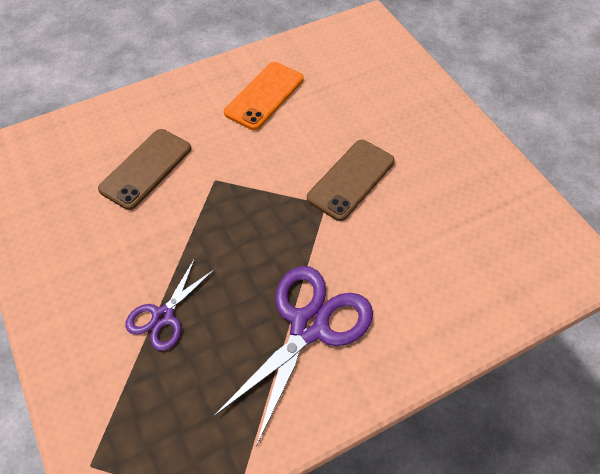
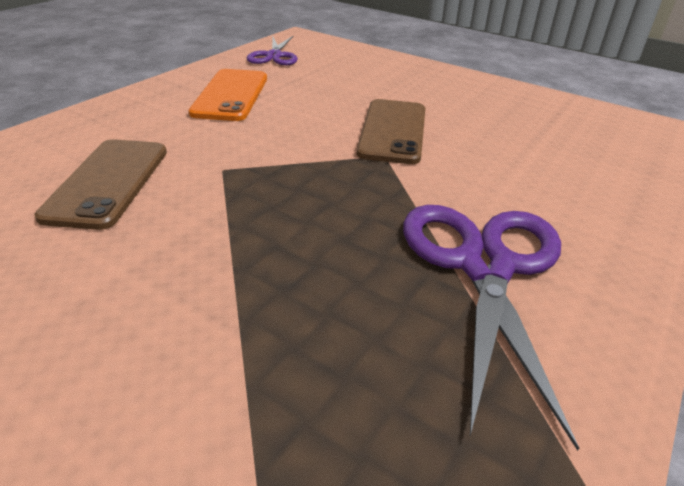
camera: 30 degrees left, 20 degrees down
purple scissors [125,258,215,351] -> purple scissors moved to [247,36,298,65]

